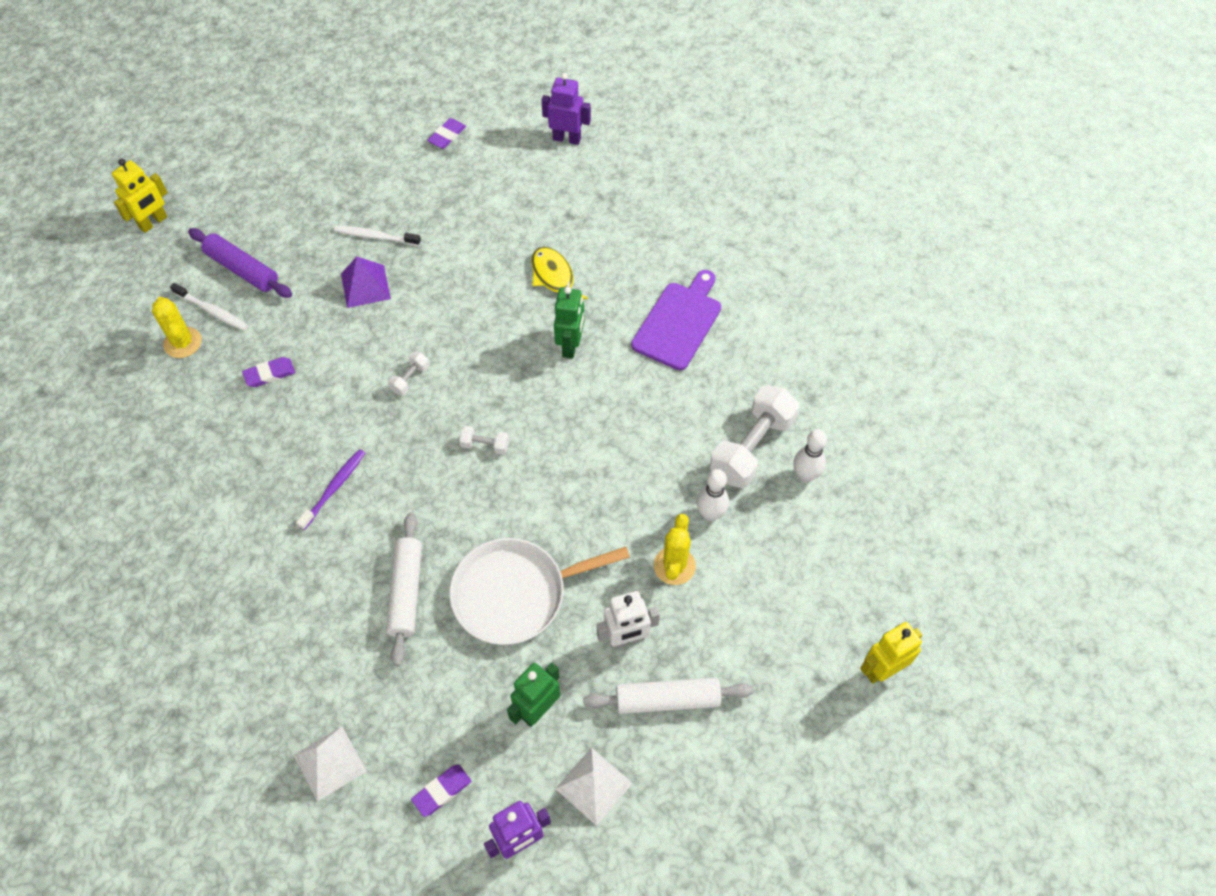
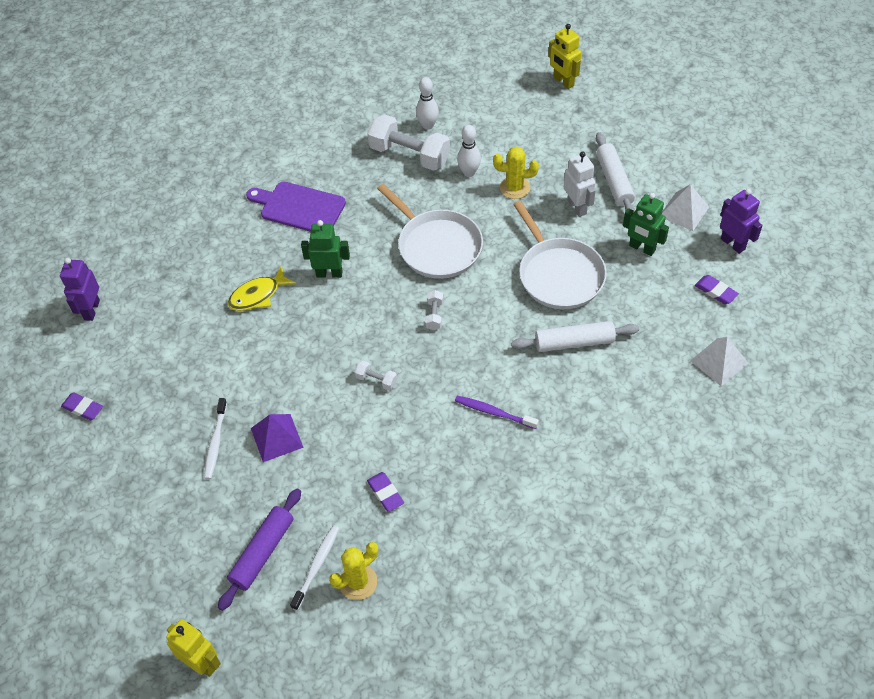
camera: 95 degrees left, 5 degrees down
none -> white pan [377,184,483,279]

